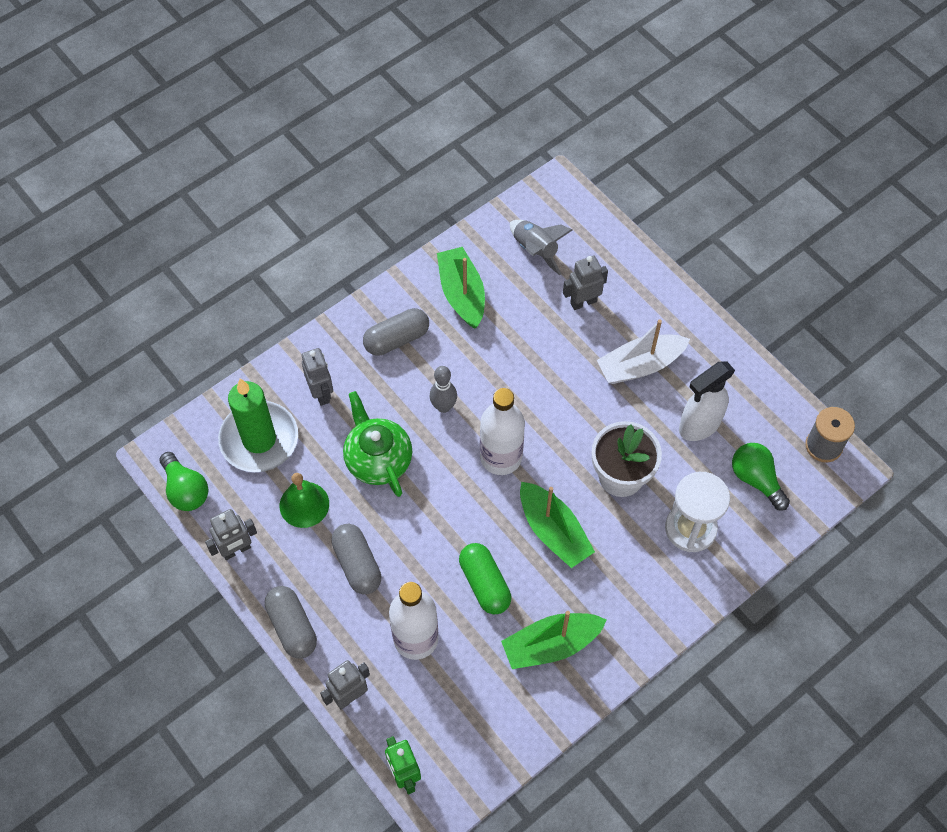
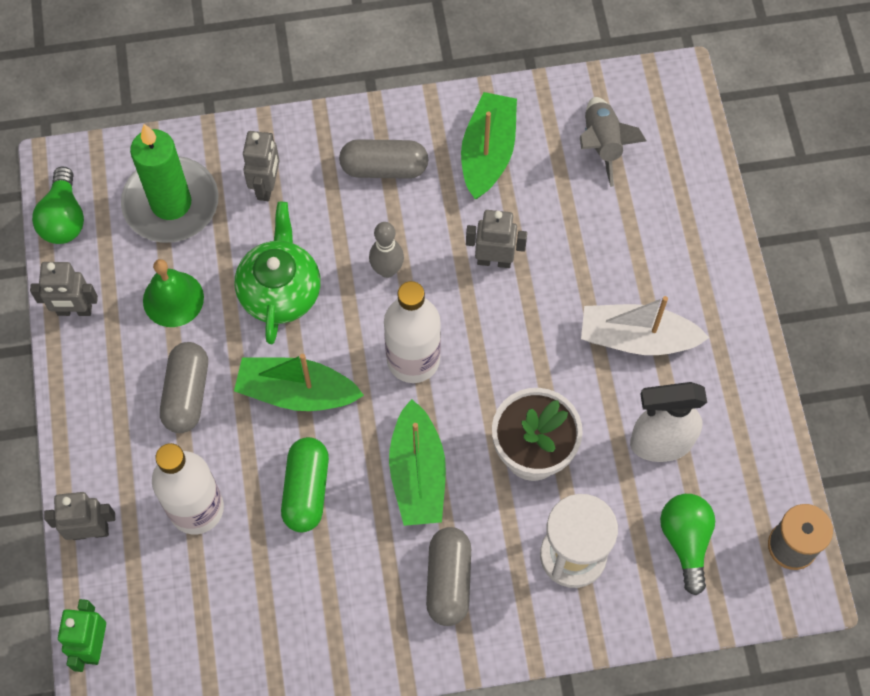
camera: 30 degrees right, 5 degrees up
grey capsule [265,586,317,659] -> grey capsule moved to [426,527,471,626]
green boat [501,611,607,669] -> green boat moved to [234,354,364,411]
grey robot [563,255,608,310] -> grey robot moved to [466,210,527,268]

